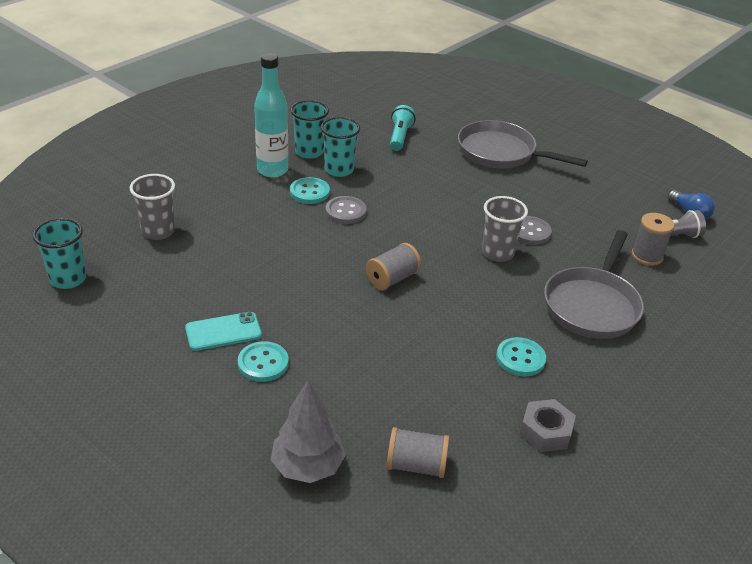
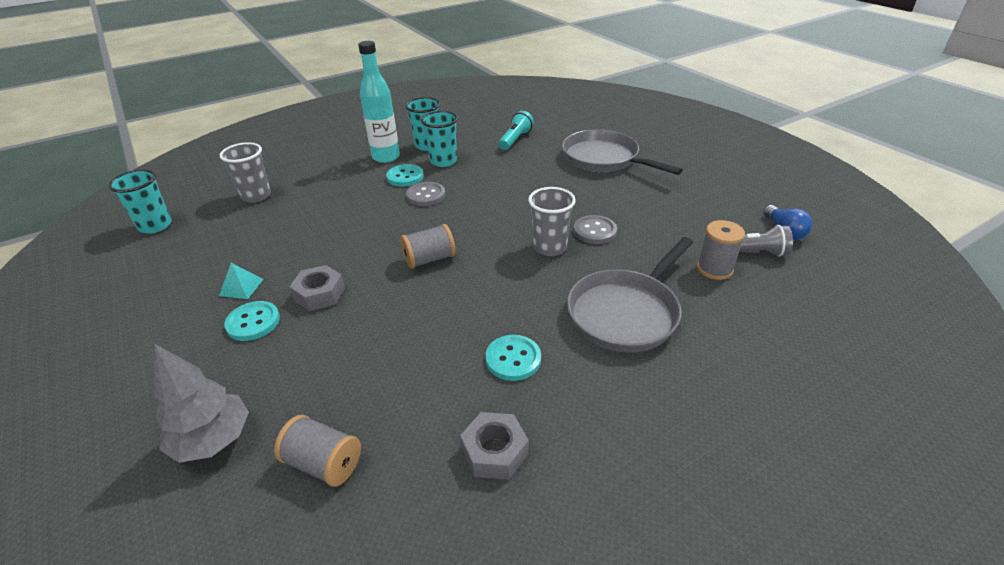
camera: 20 degrees right, 0 degrees up
turquoise phone [185,312,262,351] -> turquoise pyramid [219,263,264,299]
none -> grey nut [290,265,345,311]

